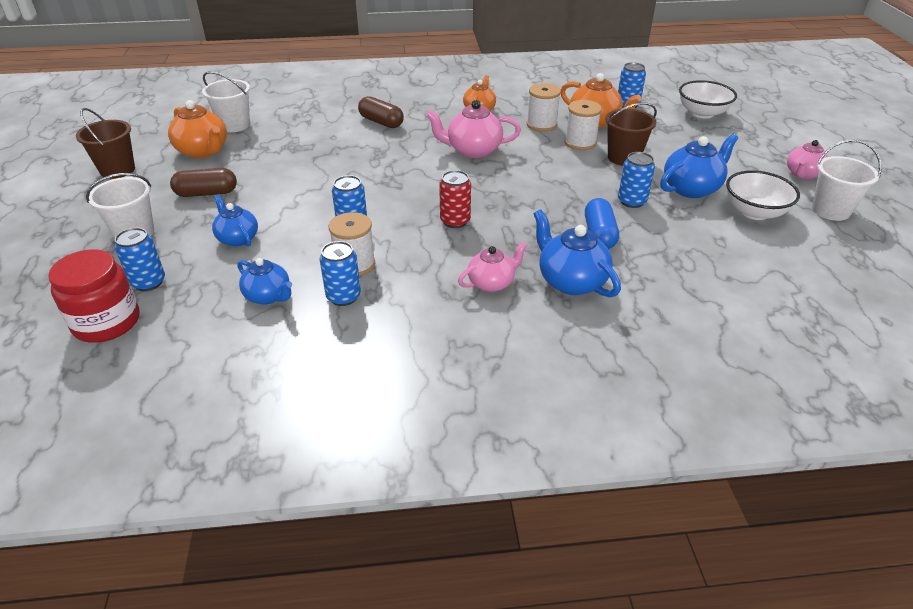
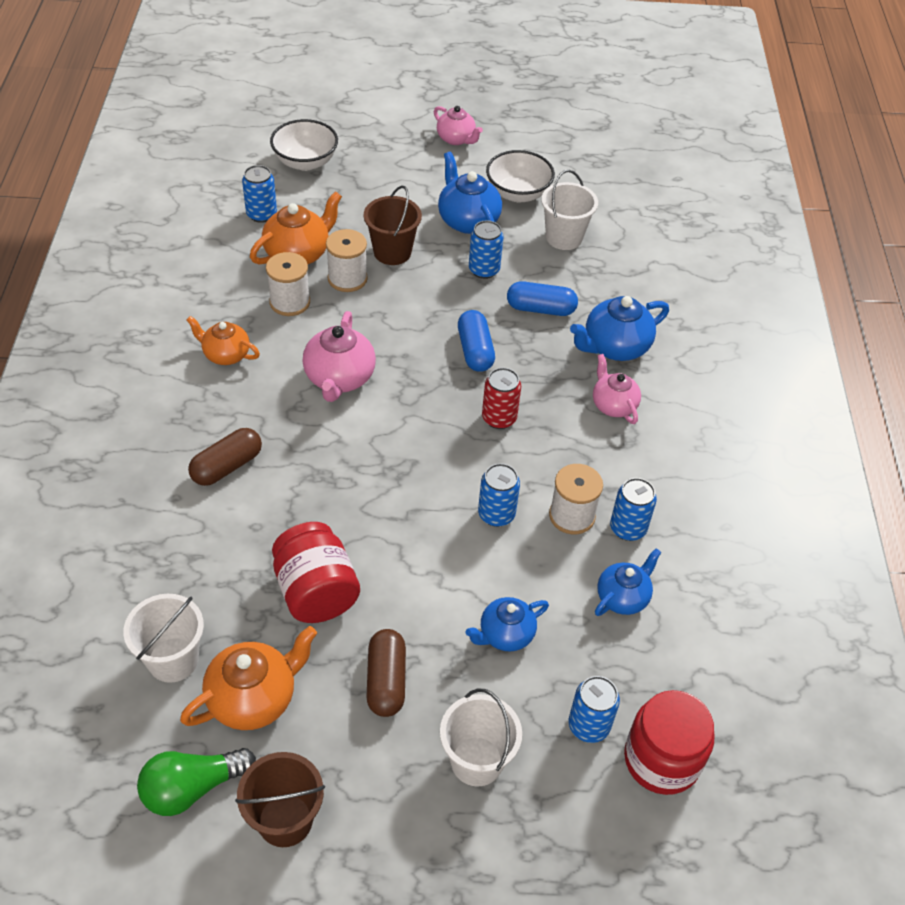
camera: 85 degrees left, 10 degrees up
white bucket [812,140,882,221] -> white bucket moved to [541,170,598,250]
none -> green light bulb [137,748,256,816]
none -> red jar [272,522,360,623]
none -> blue capsule [458,310,495,372]

